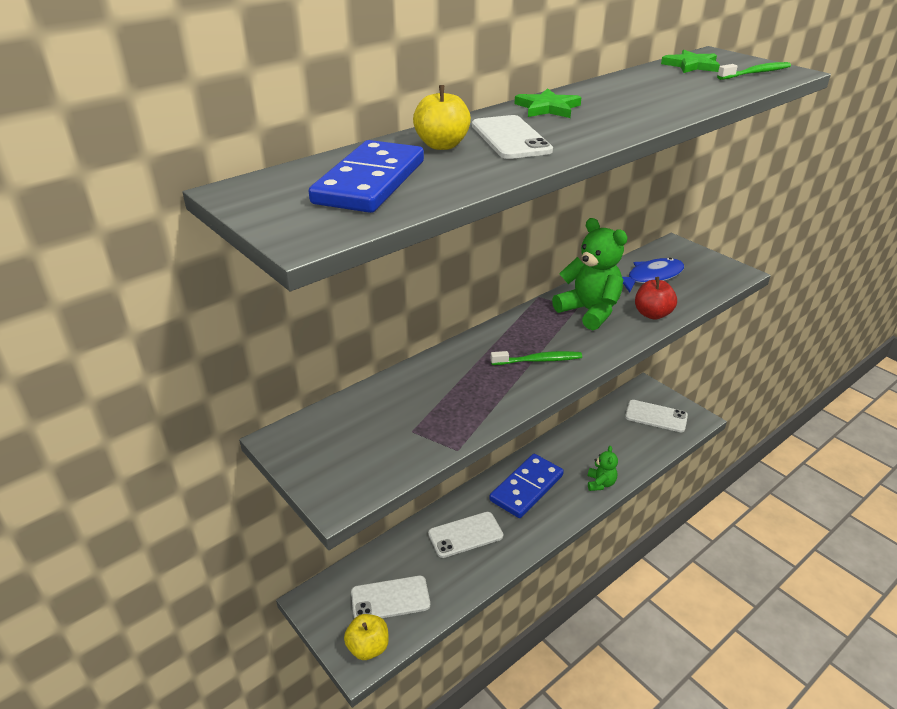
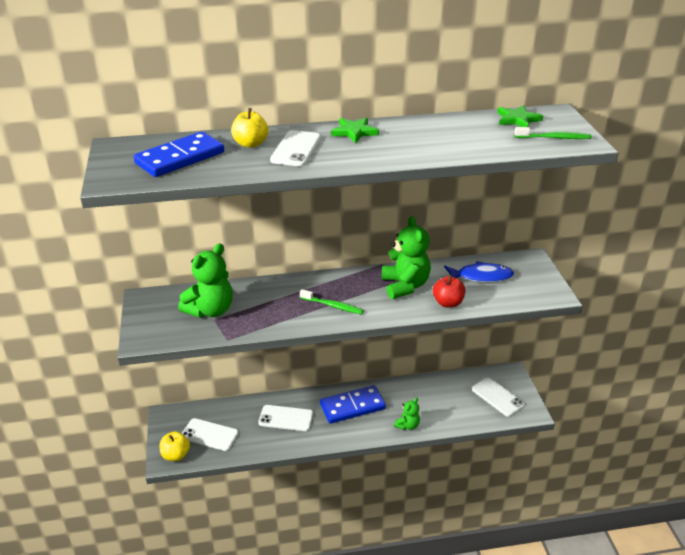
camera: 30 degrees right, 0 degrees up
none -> green teddy bear [178,243,233,318]

